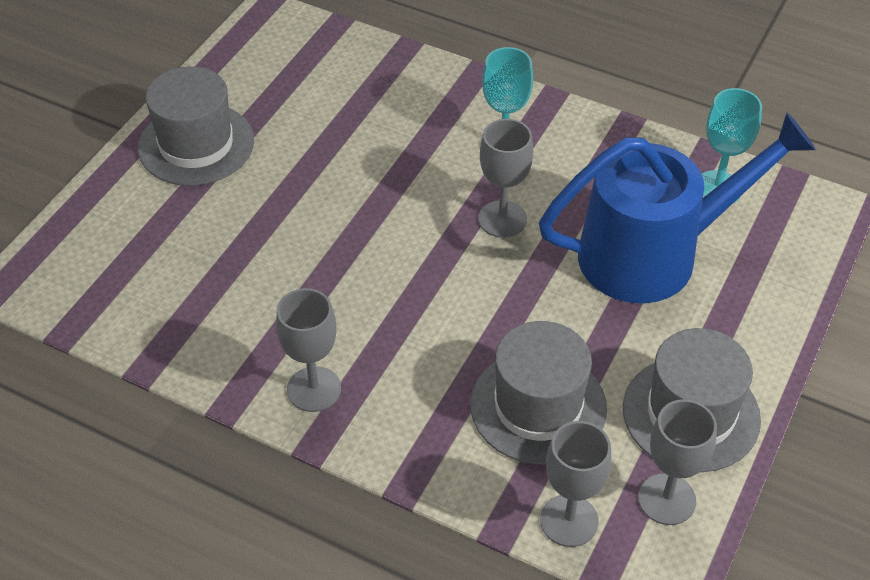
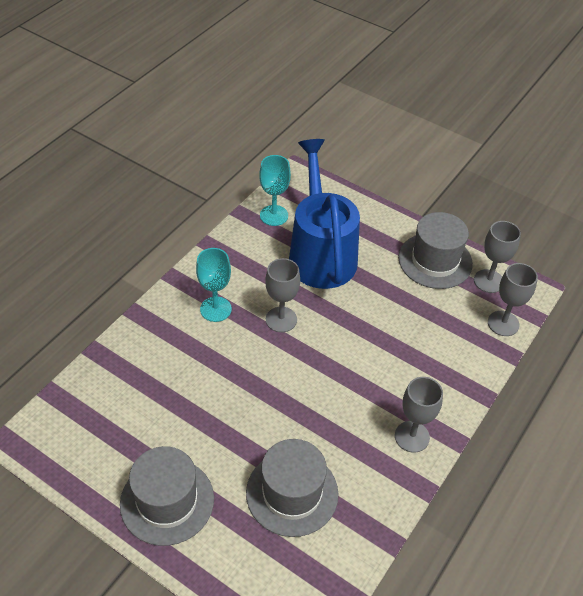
camera: 85 degrees left, 0 degrees up
grey hat [470,321,607,464] -> grey hat moved to [246,439,339,537]

